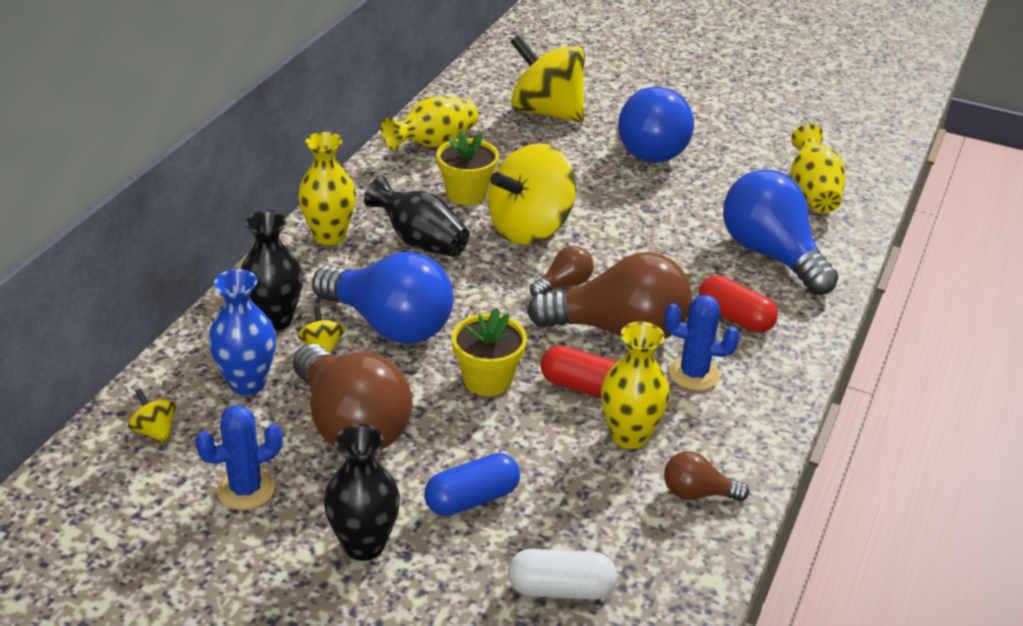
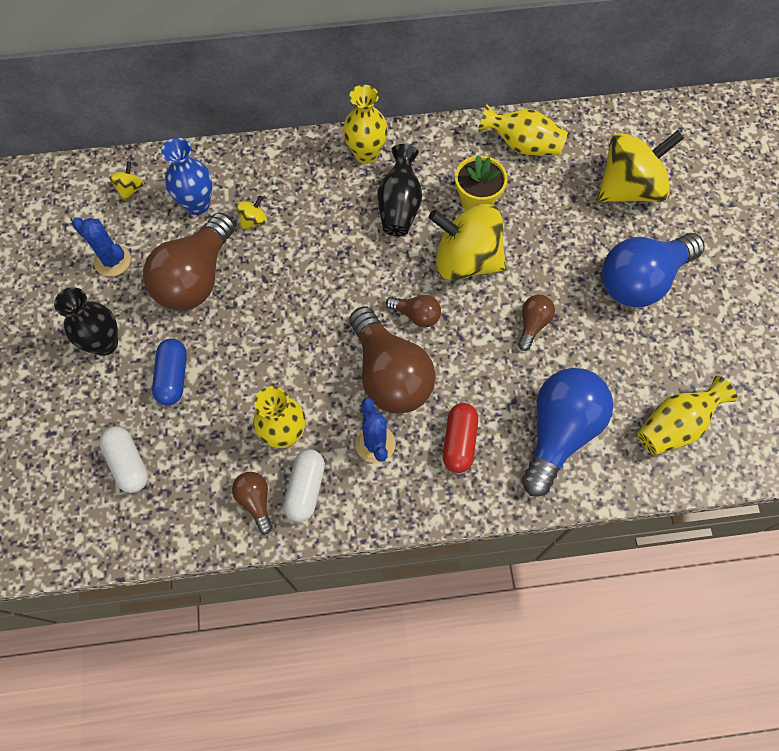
camera: 60 degrees right, 30 degrees up
black vase [241,210,303,331] -> none
blue light bulb [312,252,453,344] -> none
blue capsule [424,453,520,516] -> blue capsule turned 60 degrees clockwise [152,338,187,405]
yellow flower pot [452,307,527,396] -> none
yellow spinning top [511,35,585,123] -> yellow spinning top turned 60 degrees clockwise [598,130,684,202]
red capsule [540,346,617,398] -> none
none -> white capsule [284,449,325,522]
none -> brown light bulb [518,295,555,351]

